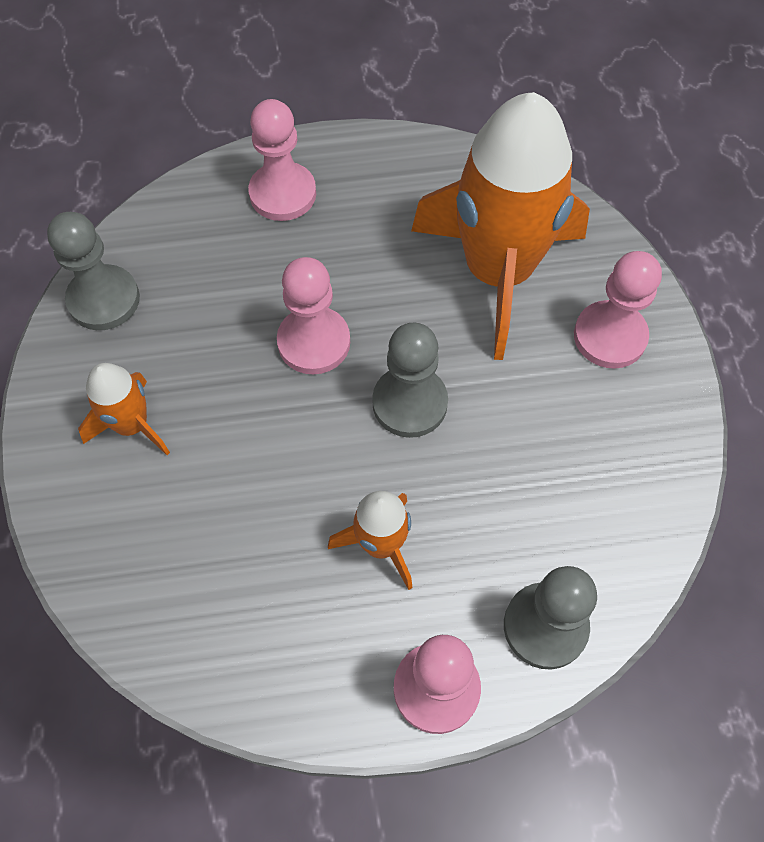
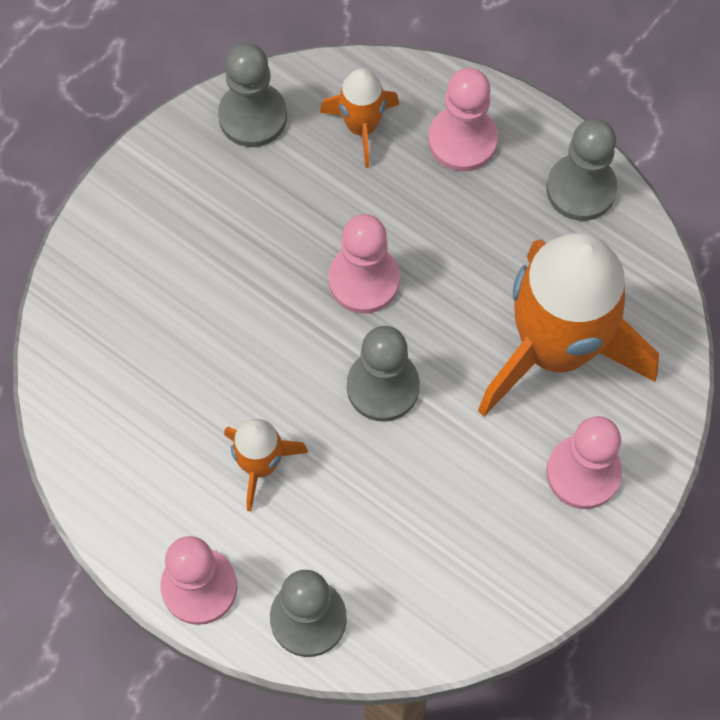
camera: 45 degrees right, 5 degrees up
orange rocket [78,363,170,455] -> orange rocket moved to [320,69,399,168]
none -> grey pawn [546,119,617,221]

